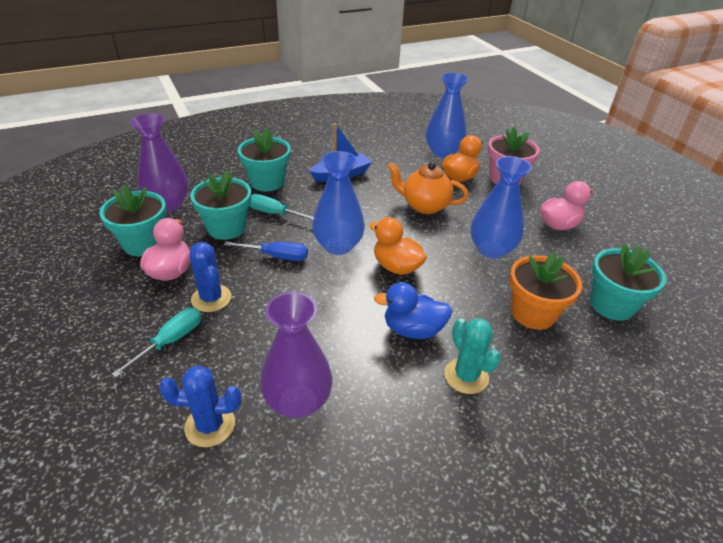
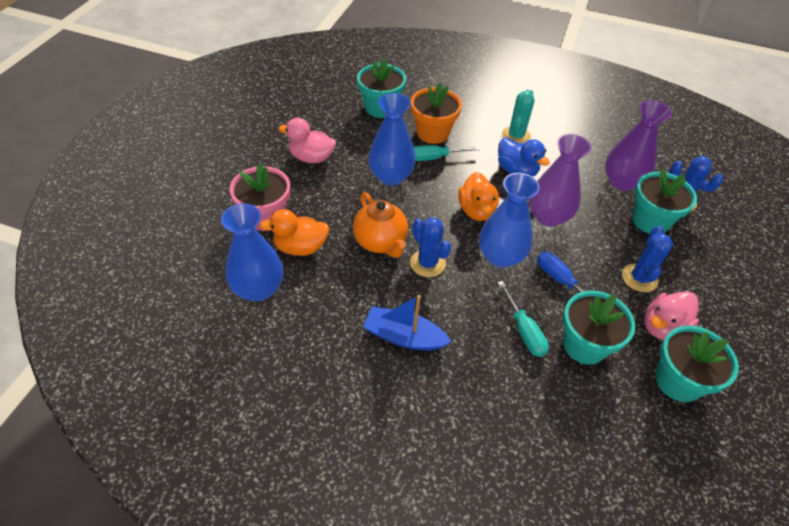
camera: 135 degrees left, 10 degrees up
turquoise screwdriver [111,308,202,378] -> turquoise screwdriver moved to [414,145,481,161]
purple vase [130,113,189,212] -> purple vase moved to [529,134,591,227]
turquoise flower pot [238,129,291,191] -> turquoise flower pot moved to [632,169,697,234]
none -> blue cactus [410,217,451,277]

